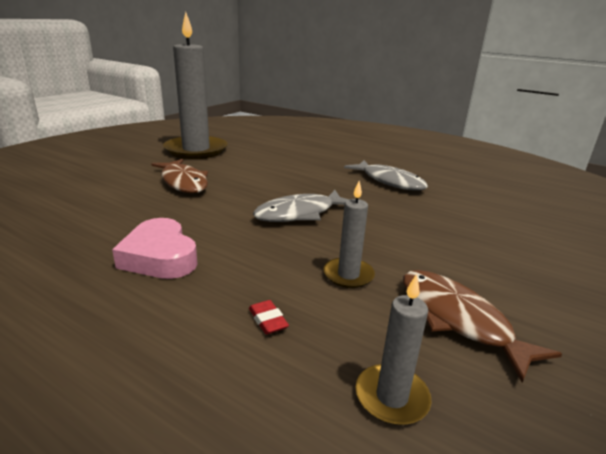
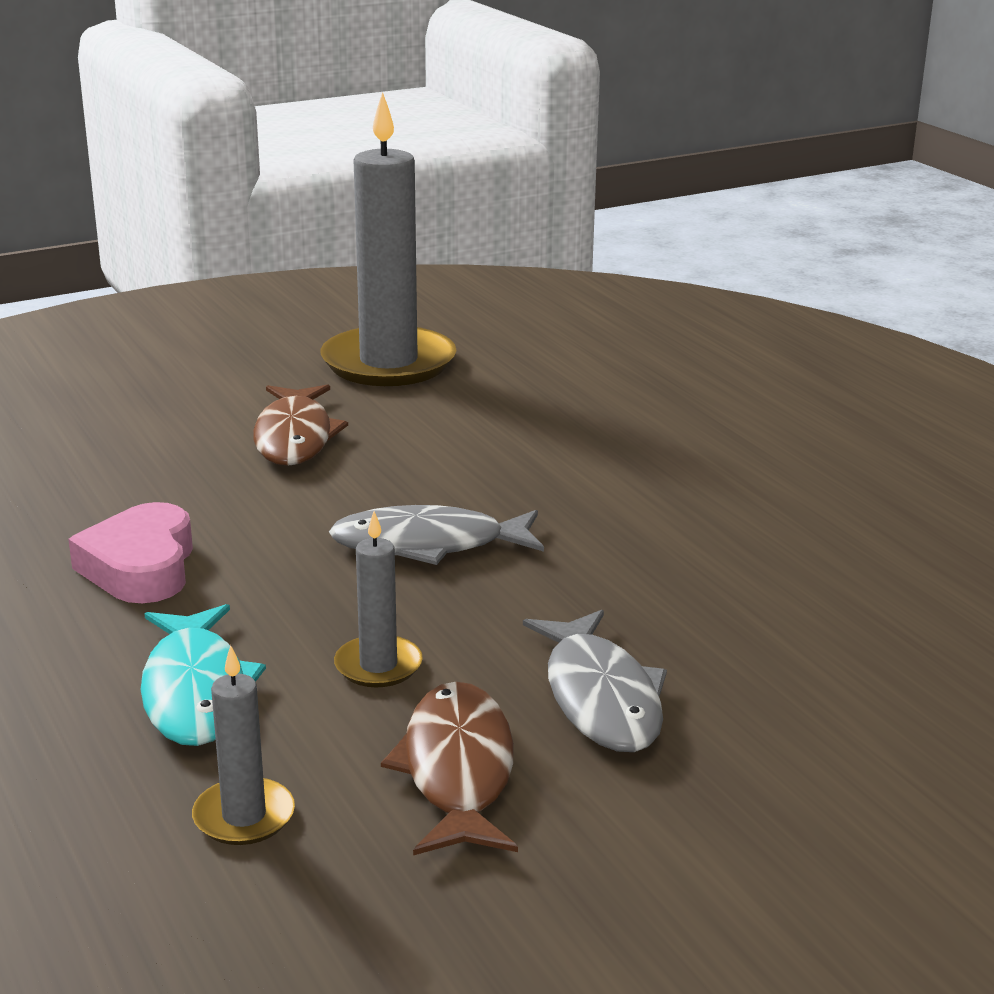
camera: 30 degrees right, 0 degrees up
red eraser [249,300,289,335] -> turquoise fish [141,604,266,746]
grey fish [344,160,428,191] -> grey fish moved to [523,610,667,752]

